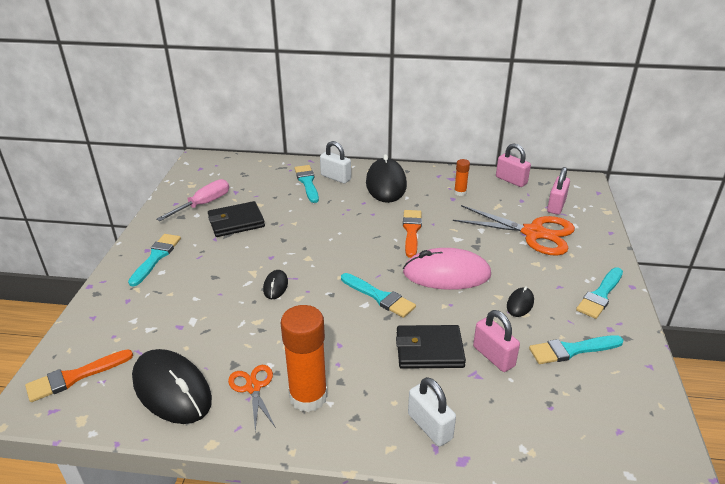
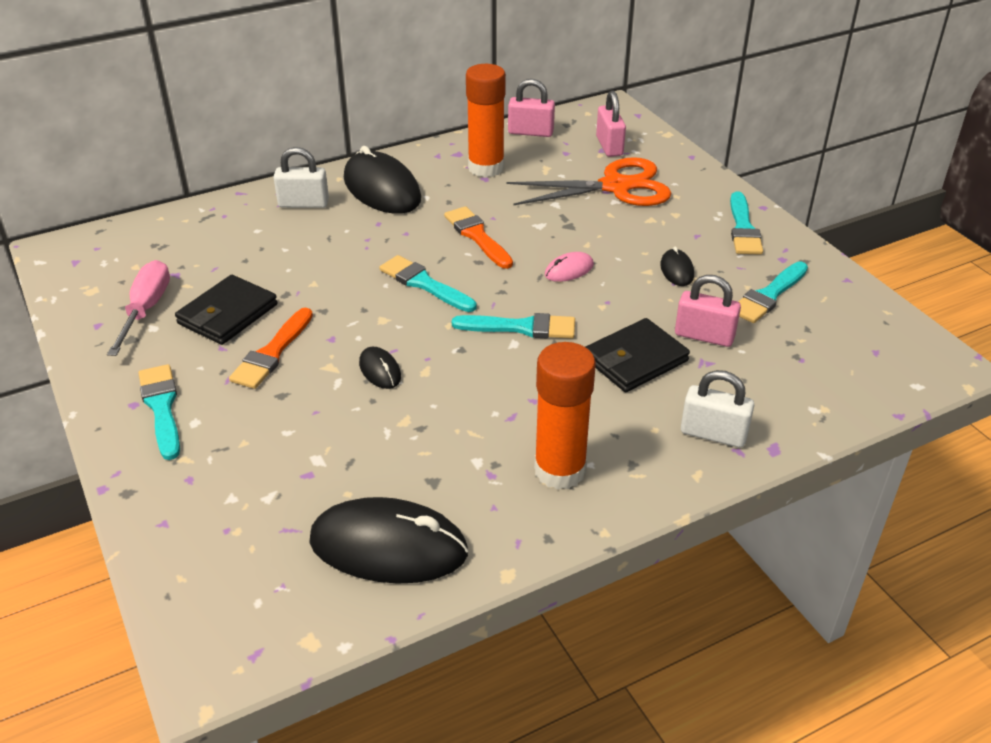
camera: 35 degrees left, 5 degrees up
orange brush [25,349,133,402] -> orange brush moved to [229,308,313,389]
orange scissors [228,365,276,432] -> none
turquoise brush [295,165,319,203] -> turquoise brush moved to [379,255,477,312]
pink mouse [403,248,491,290] -> pink mouse [545,252,594,282], size x0.46
orange glue stick [454,159,470,196] -> orange glue stick [466,64,506,177], size x2.04

